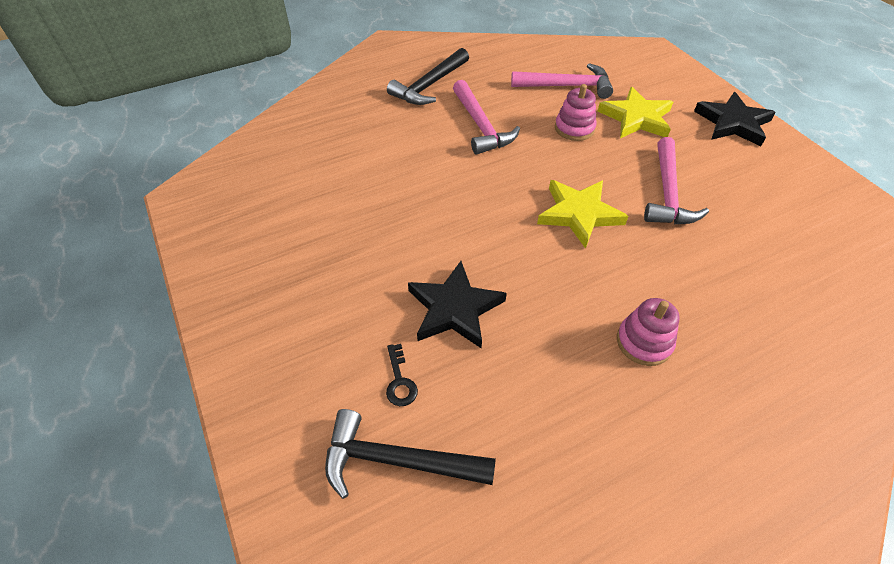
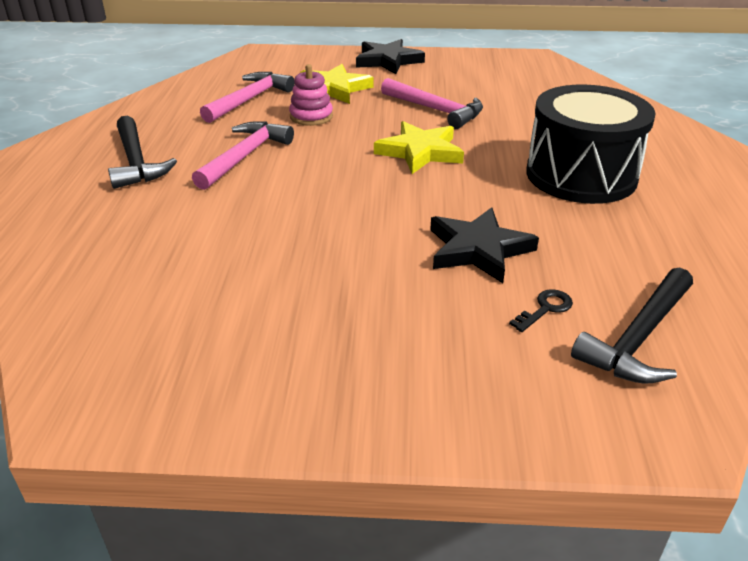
camera: 60 degrees left, 15 degrees down
black key [386,344,418,406] -> black key turned 60 degrees counterclockwise [509,289,573,332]
pink hammer [453,80,520,155] -> pink hammer turned 75 degrees counterclockwise [192,121,294,190]
pink stacking toy [617,298,680,366] -> black drum [526,85,656,204]

